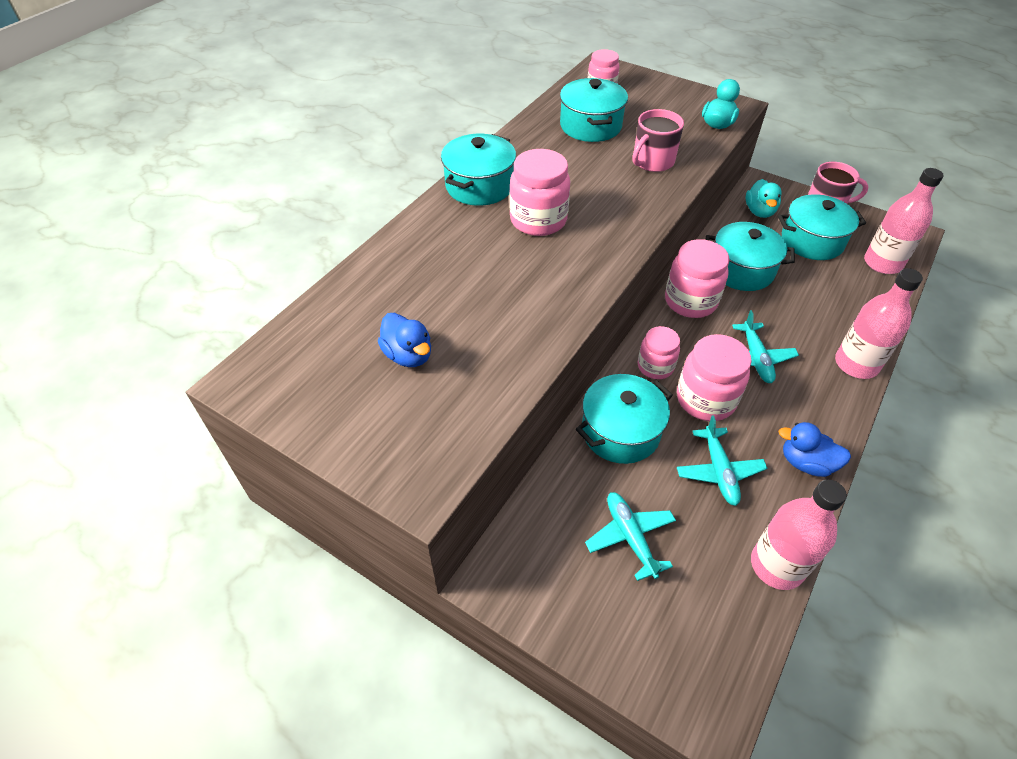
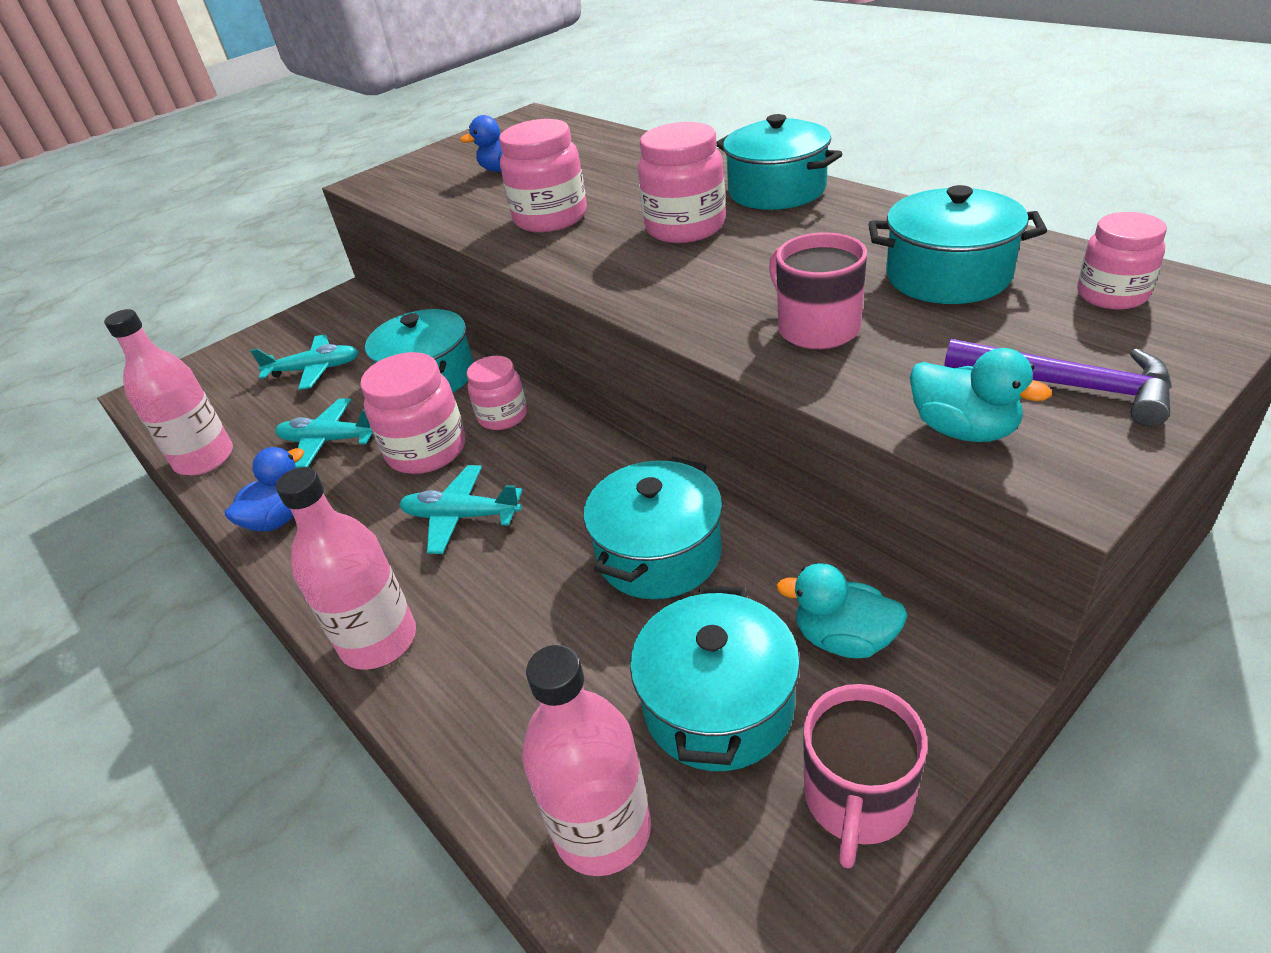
camera: 110 degrees right, 10 degrees down
pink jar [665,239,730,318] -> pink jar moved to [499,119,587,232]
none -> purple hammer [944,339,1172,427]

